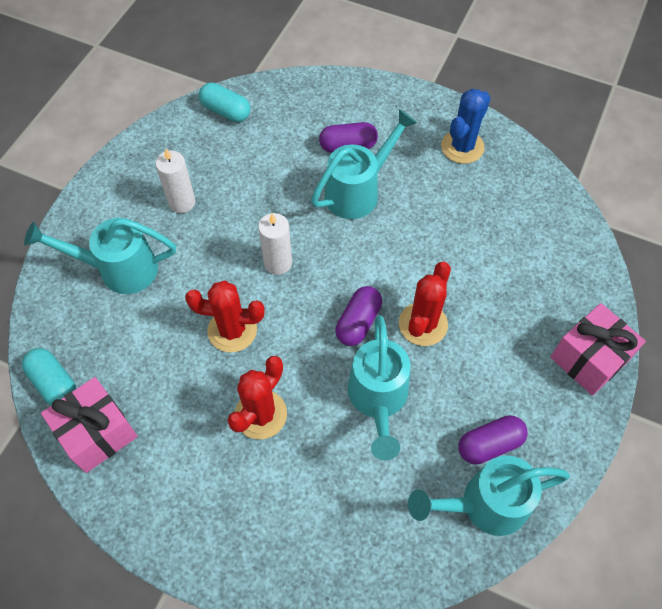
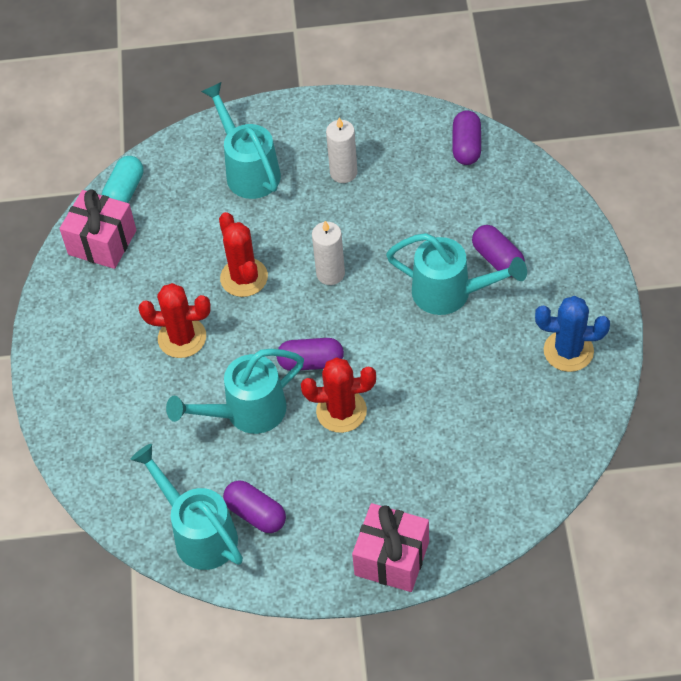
camera: 65 degrees right, 5 degrees down
turquoise capsule [199,83,250,122] -> purple capsule [453,110,481,165]

